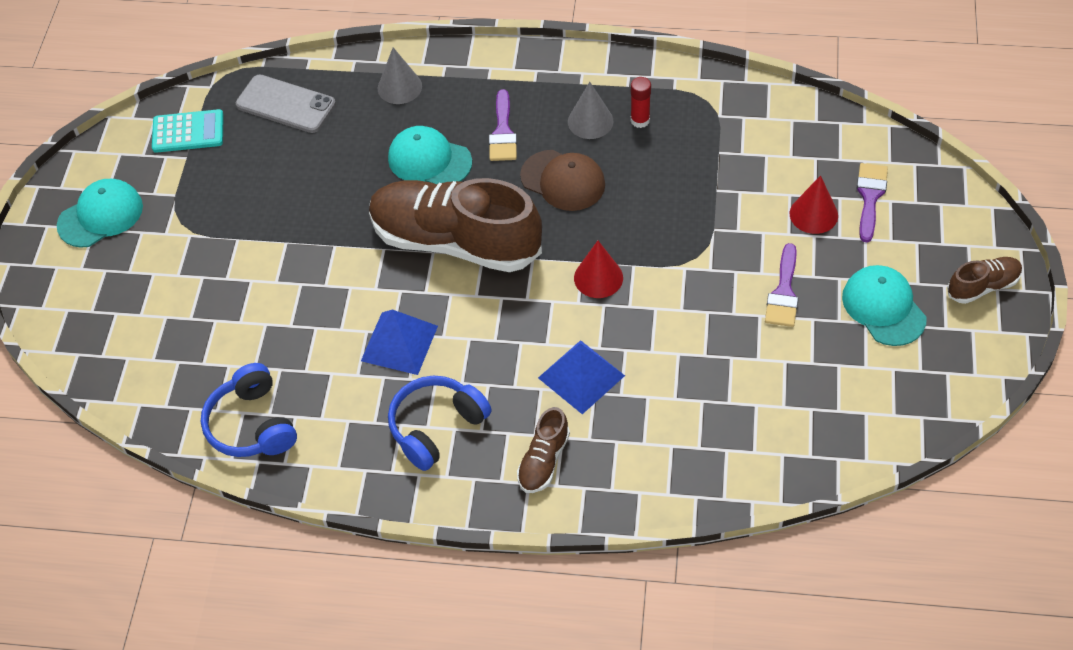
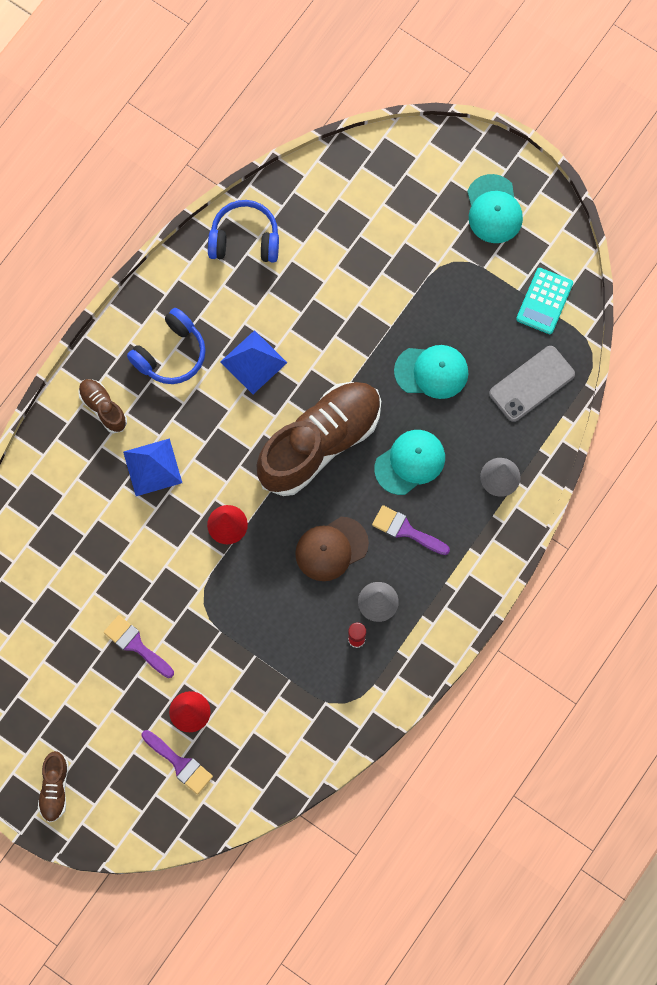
camera: 115 degrees right, 20 degrees up
blue headphones [388,376,492,471] -> blue headphones turned 60 degrees clockwise [127,308,206,384]
turquoise cap [842,265,927,346] -> turquoise cap moved to [394,345,469,399]

